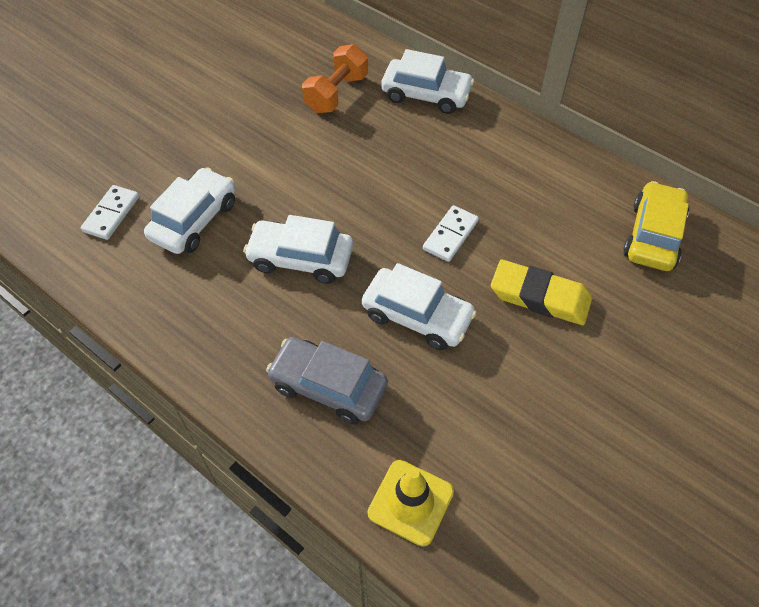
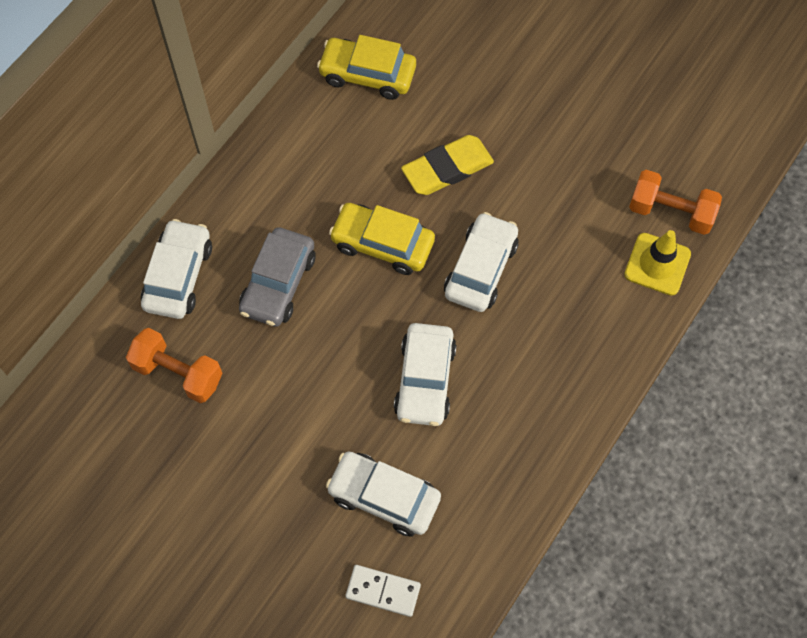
camera: 95 degrees left, 10 degrees up
grey car [266,337,388,425] -> grey car moved to [239,227,315,327]
white domino [423,205,479,262] -> yellow car [329,203,435,275]
yellow eraser [491,260,592,325] -> yellow eraser turned 45 degrees clockwise [401,135,494,195]
none -> orange dumbbell [629,170,722,235]

